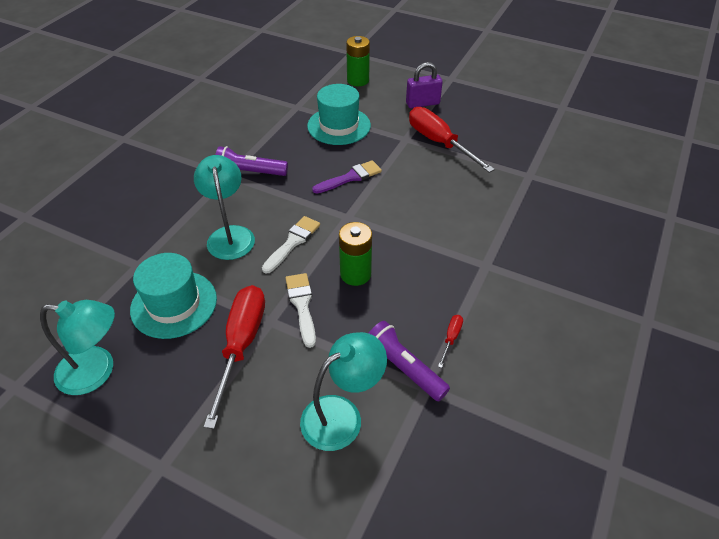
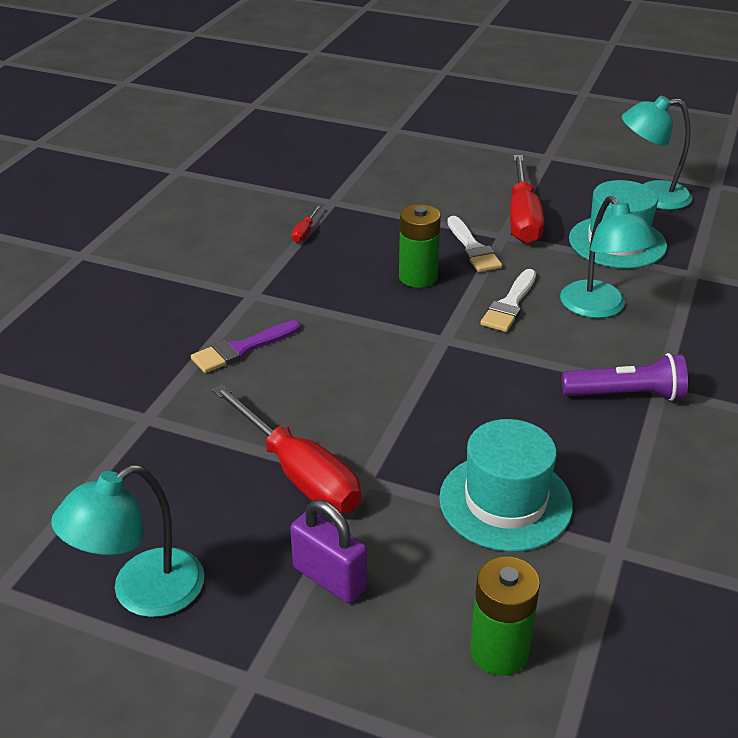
camera: 175 degrees right, 10 degrees down
turquoise lamp [300,332,387,451] -> turquoise lamp moved to [51,465,204,617]
purple brush [312,160,382,194] -> purple brush moved to [191,320,300,373]
purple flashlight [369,321,450,402] -> none
purple padlock [406,62,443,108] -> purple padlock turned 60 degrees clockwise [290,500,367,603]

